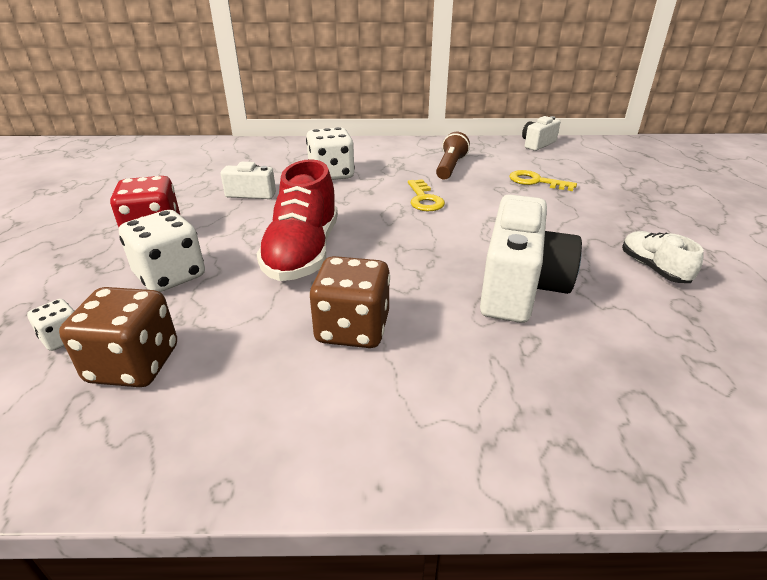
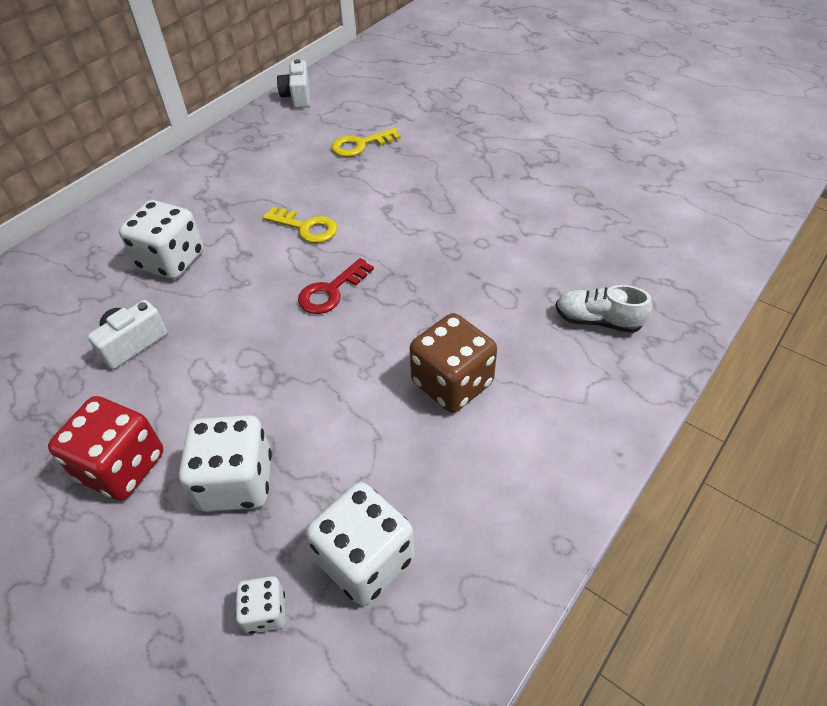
camera: 50 degrees left, 15 degrees up
brown dice [59,287,177,387] -> white dice [306,482,414,606]
red shoe [257,159,338,281] -> none
brown flashlight [436,132,470,179] -> none
white camera [480,194,582,323] -> none
white shoe [622,231,704,283] -> white shoe moved to [556,285,652,333]
none -> red key [298,258,374,314]

